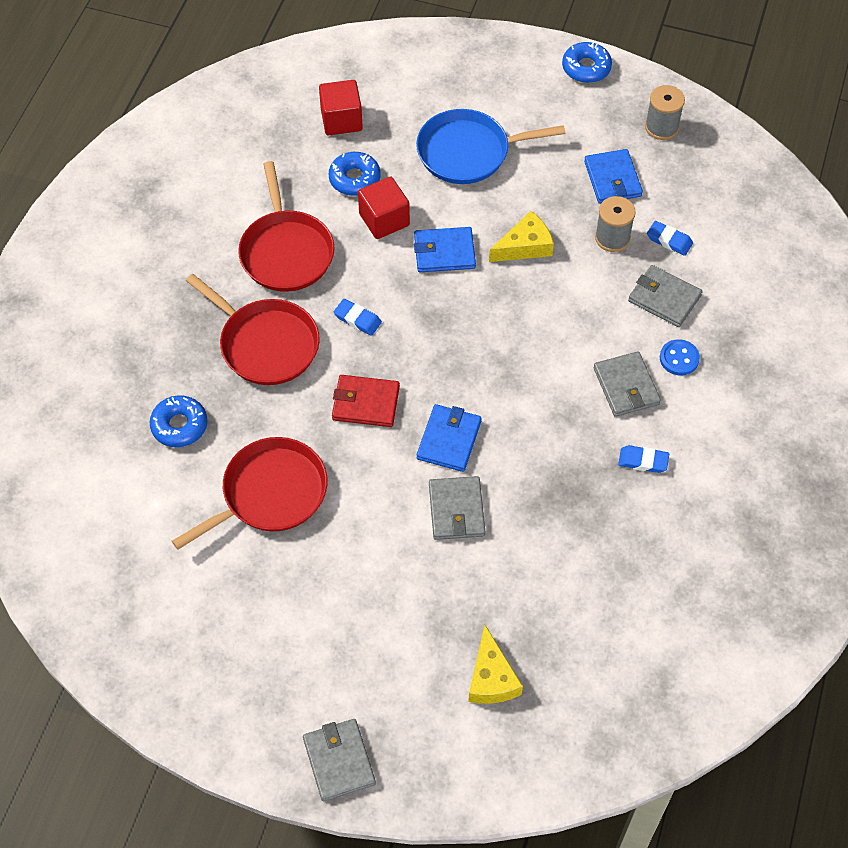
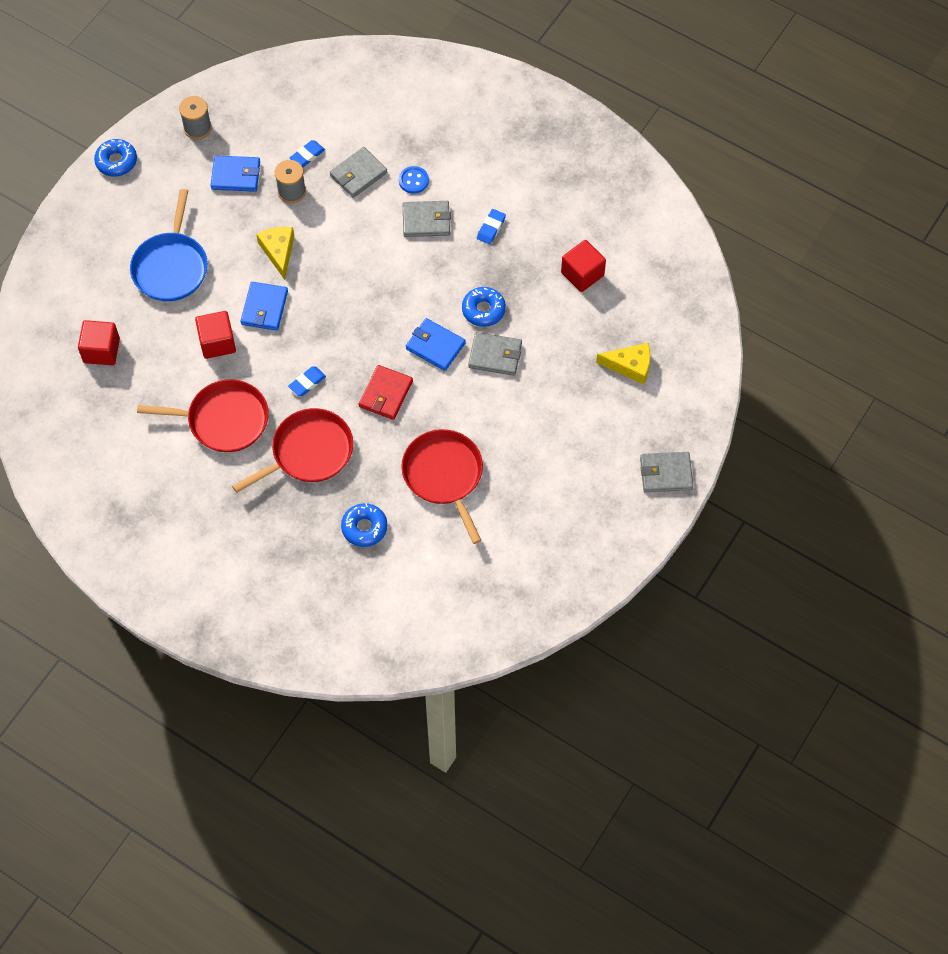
camera: 75 degrees left, 5 degrees up
blue donut [329,152,381,196] -> blue donut moved to [462,287,506,327]
none -> red cube [561,240,606,292]

